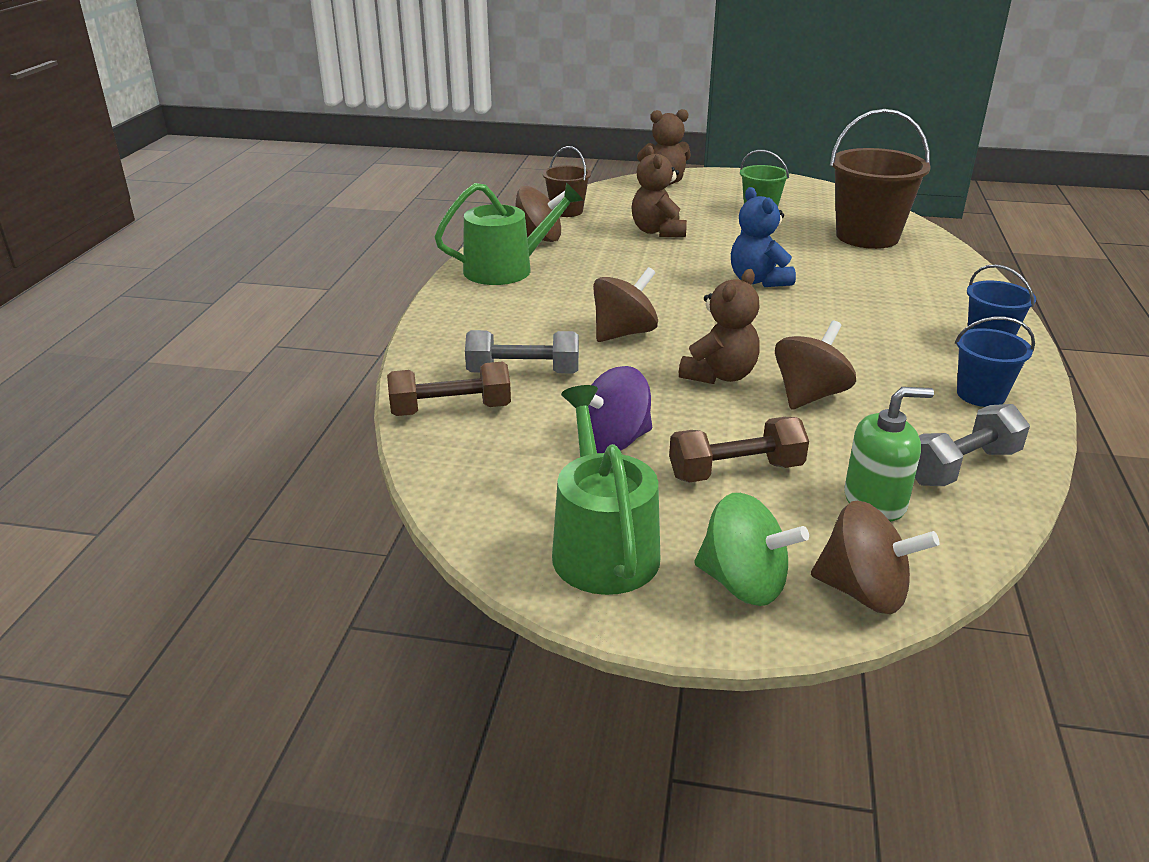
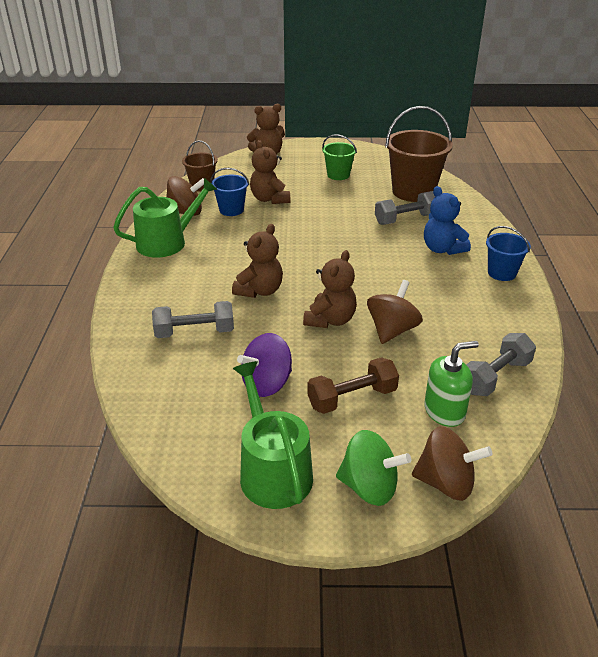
camera: 10 degrees left, 5 degrees up
brown dumbbell [387,362,511,416] -> none
brown spinning top [593,267,658,342] -> brown teddy bear [232,224,283,298]
blue teddy bear [731,187,796,287] -> blue teddy bear moved to [424,186,471,255]
blue bucket [955,317,1035,407] -> blue bucket moved to [210,168,249,216]
none -> grey dumbbell [375,191,435,225]

